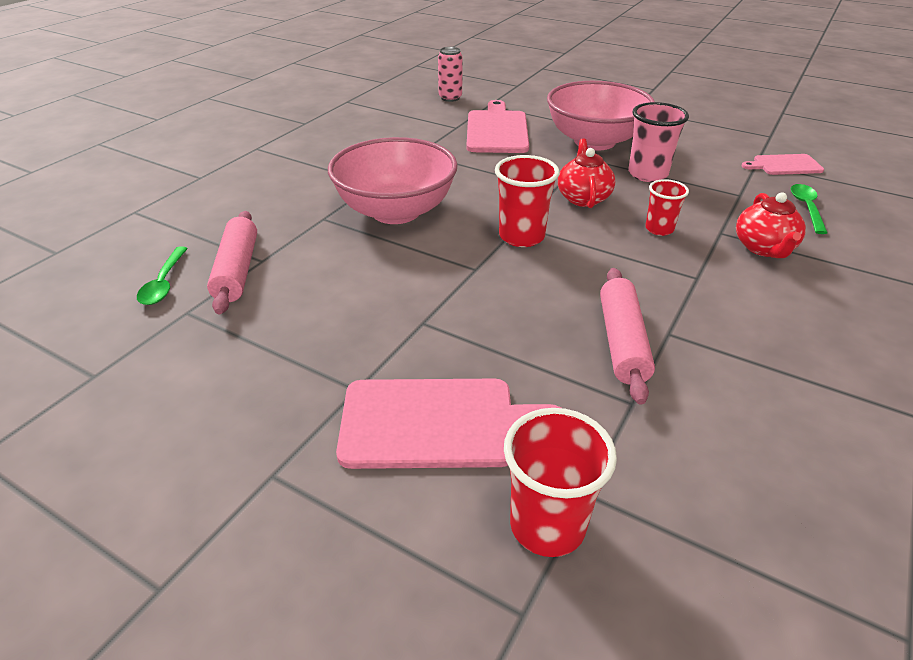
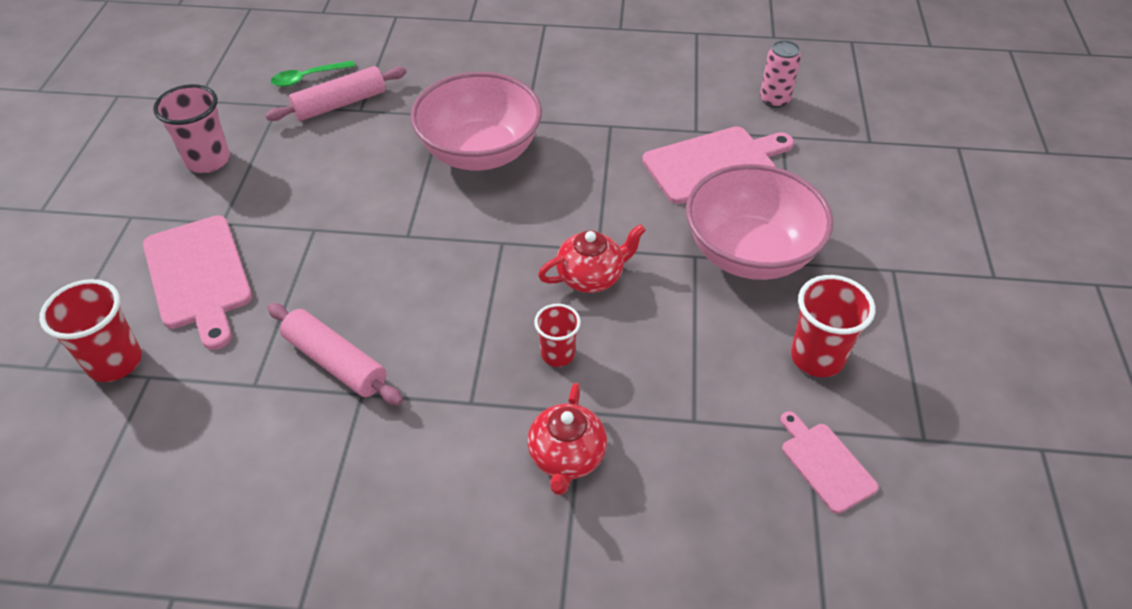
camera: 65 degrees right, 10 degrees up
red cup [495,155,560,247] -> red cup moved to [791,275,875,377]
pink rolling pin [600,268,655,405] -> pink rolling pin turned 60 degrees clockwise [267,303,403,405]
pink cup [628,102,689,182] -> pink cup moved to [153,84,230,173]
red teapot [736,193,806,258] -> red teapot turned 60 degrees counterclockwise [527,383,607,495]
green spoon [791,184,827,234] -> none

